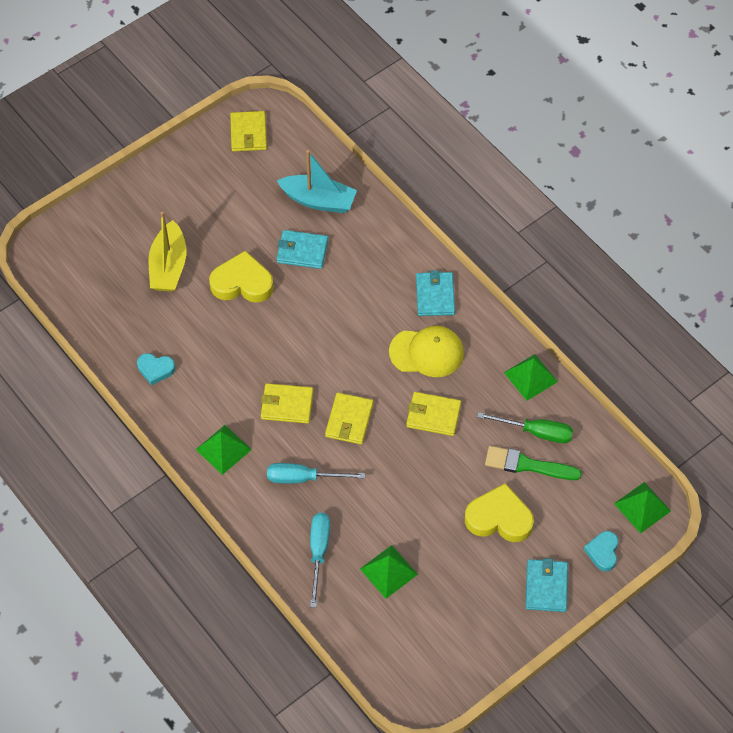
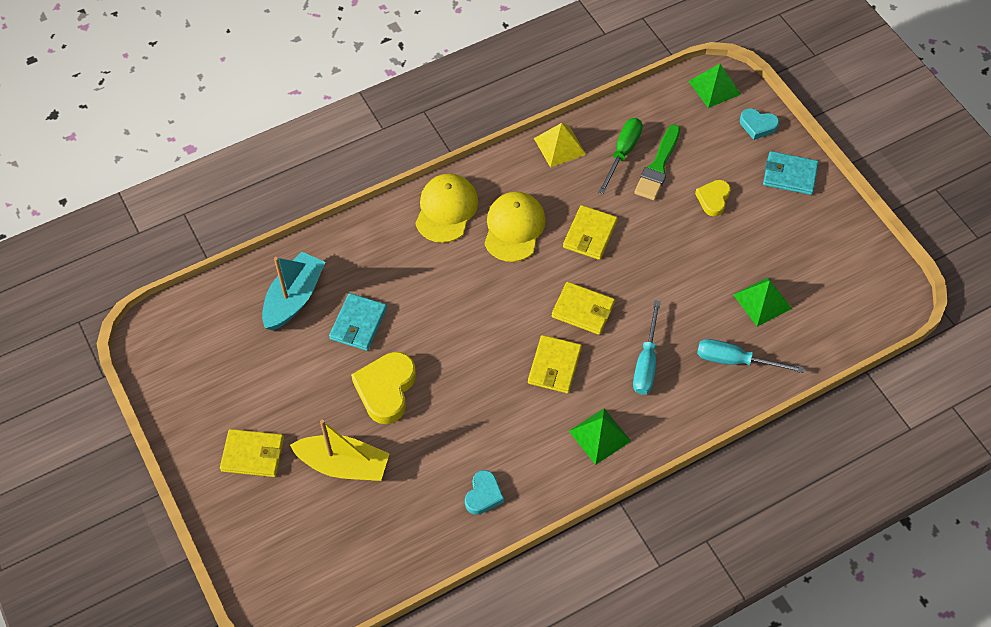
camera: 80 degrees left, 0 degrees up
yellow wallet [230,111,267,152] -> yellow wallet moved to [220,429,284,477]
turquoise wallet [416,270,455,316] -> yellow cap [415,174,478,243]
yellow heart [465,483,534,542] -> yellow heart [695,180,731,216], size x0.58
green pyramid [504,354,558,401] -> yellow pyramid [534,123,586,168]

